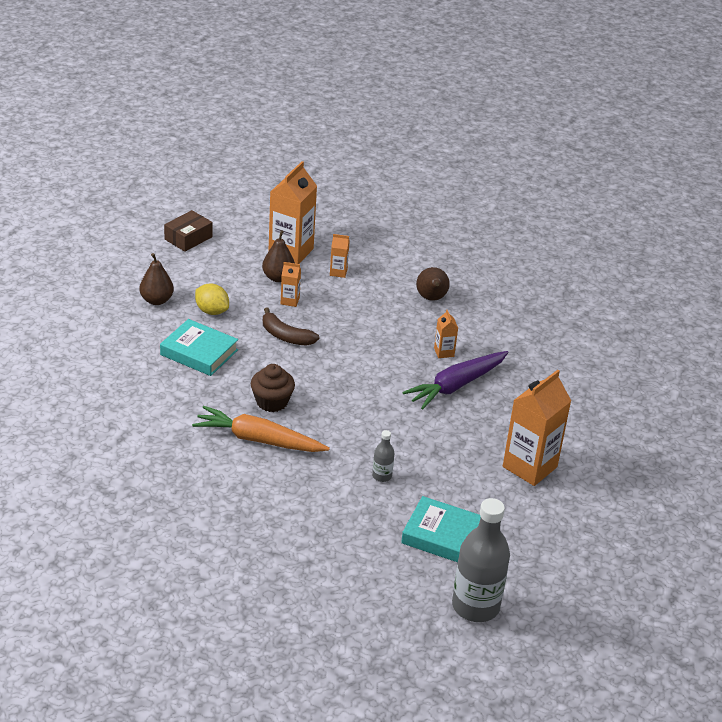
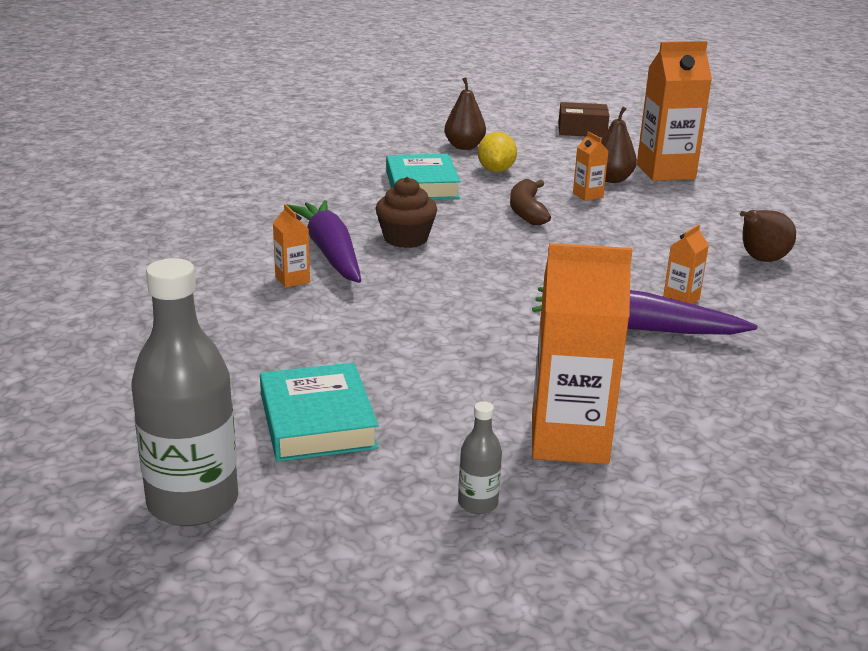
camera: 55 degrees right, 10 degrees down
orange carrot [192,406,330,452] -> purple carrot [287,200,361,283]
orange carton [330,234,350,278] -> orange carton moved to [273,204,310,288]
grey bottle [372,430,395,482] -> grey bottle moved to [458,401,502,514]

